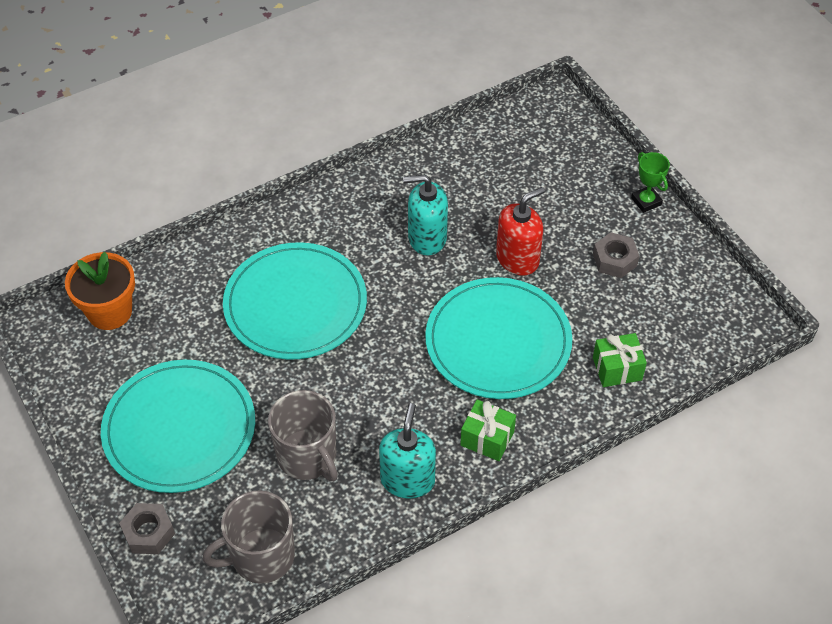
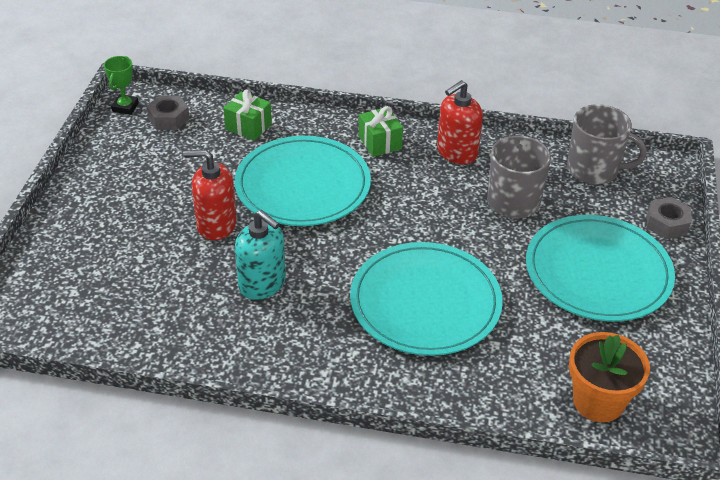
camera: 140 degrees left, 10 degrees down
turquoise soap dispenser [379,403,436,499] -> red soap dispenser [437,80,483,164]
grey nut [593,232,639,278] -> grey nut moved to [147,95,190,130]
green trophy [631,152,670,213] -> green trophy moved to [104,56,139,115]

